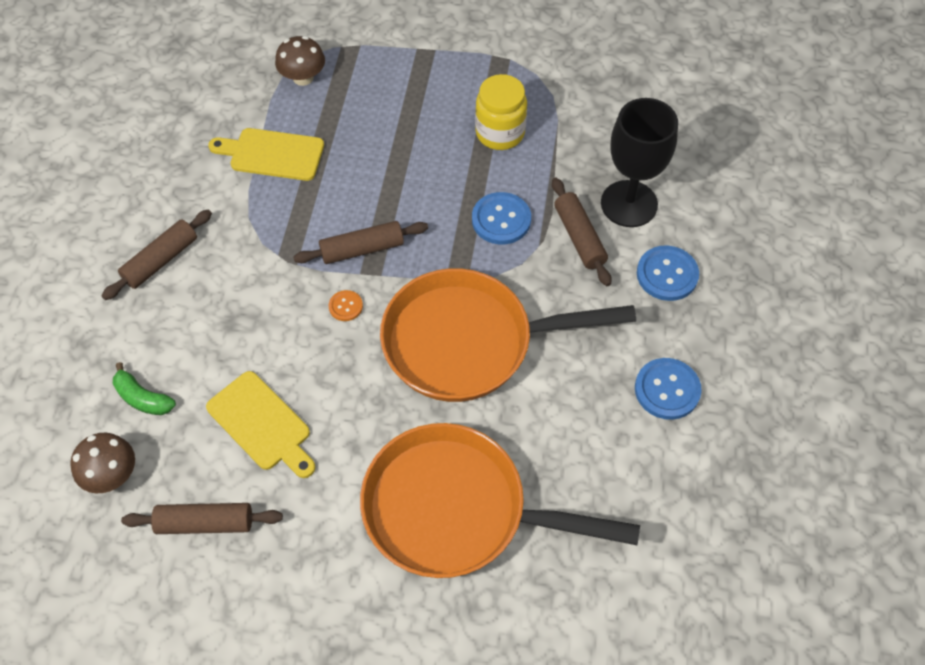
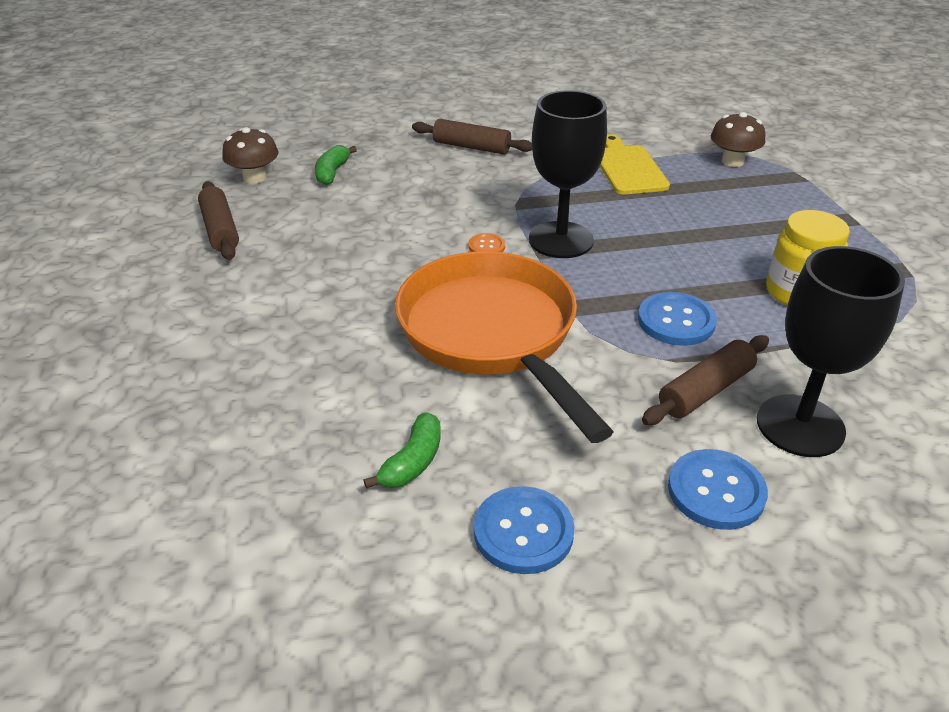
camera: 70 degrees right, 20 degrees down
yellow cutting board [206,371,315,478] -> none
brown rolling pin [294,221,428,264] -> black goblet [529,90,607,258]
orange pan [360,423,640,578] -> none
none -> green banana [363,412,441,489]

